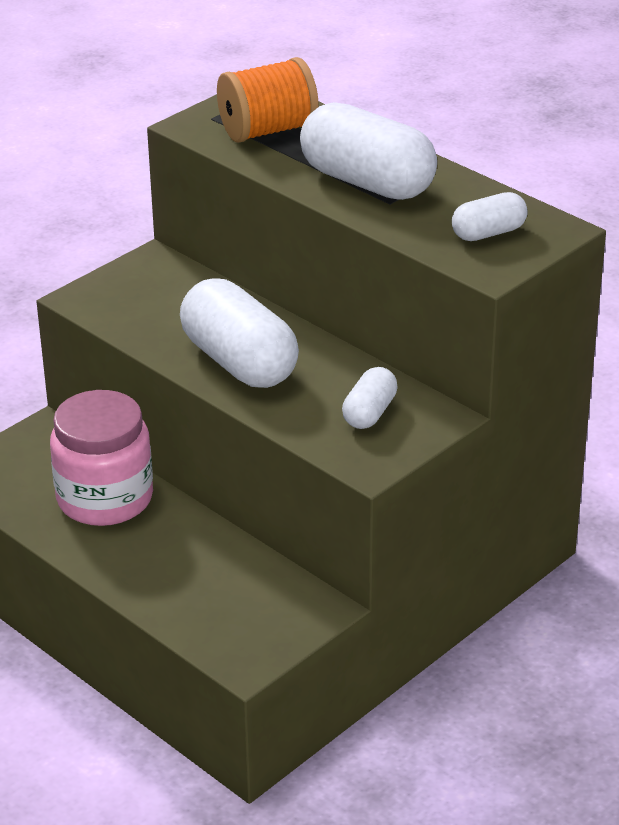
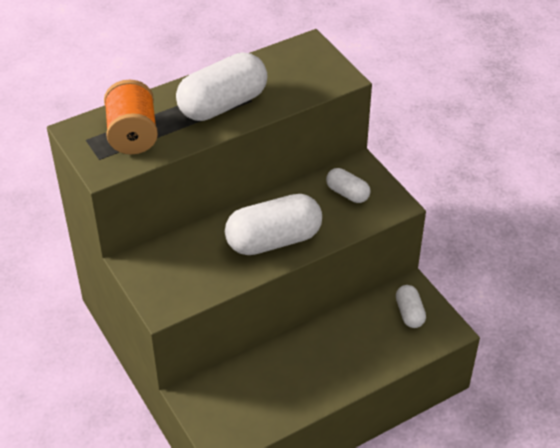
camera: 75 degrees left, 10 degrees up
pink jar [50,390,153,526] -> none
white capsule [452,192,528,241] -> white capsule moved to [396,285,426,328]

